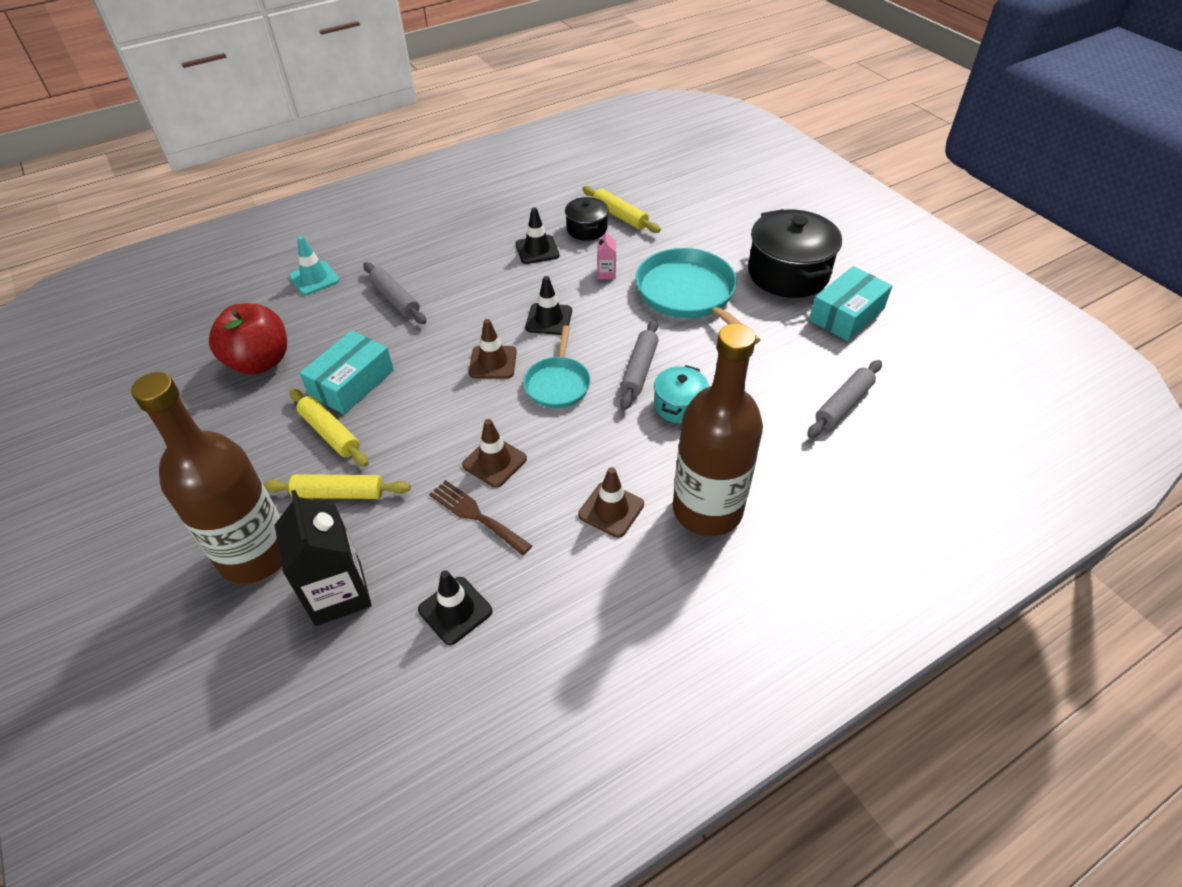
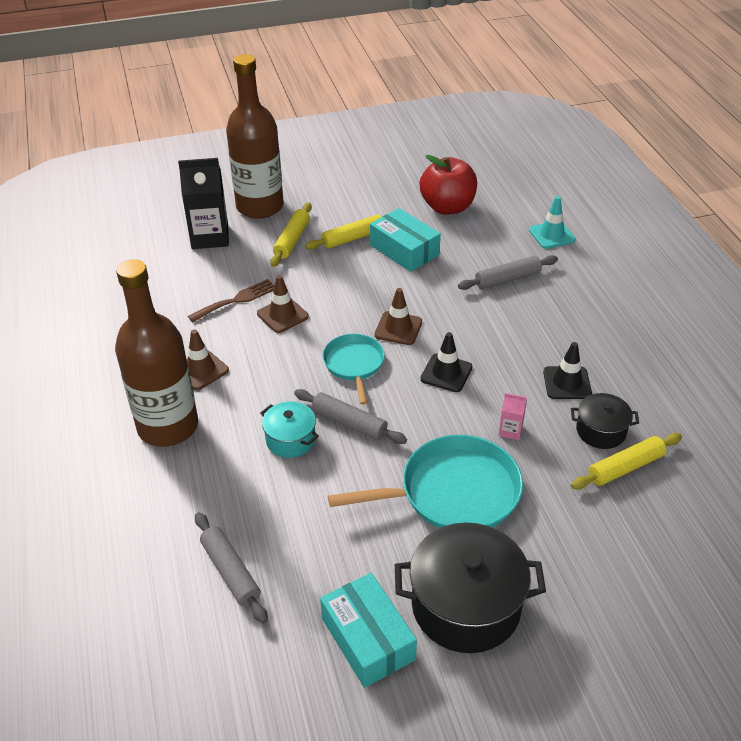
camera: 105 degrees right, 5 degrees down
black traffic cone [418,570,492,645] -> none
turquoise pan [523,325,591,408] -> turquoise pan turned 60 degrees clockwise [322,334,385,405]

